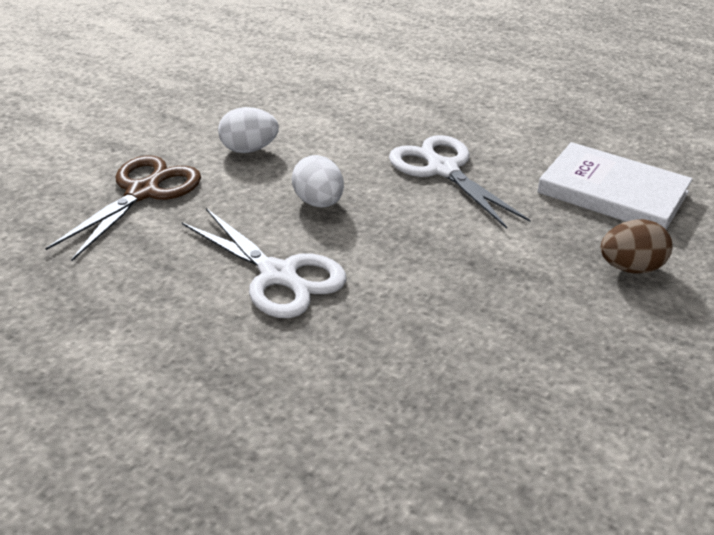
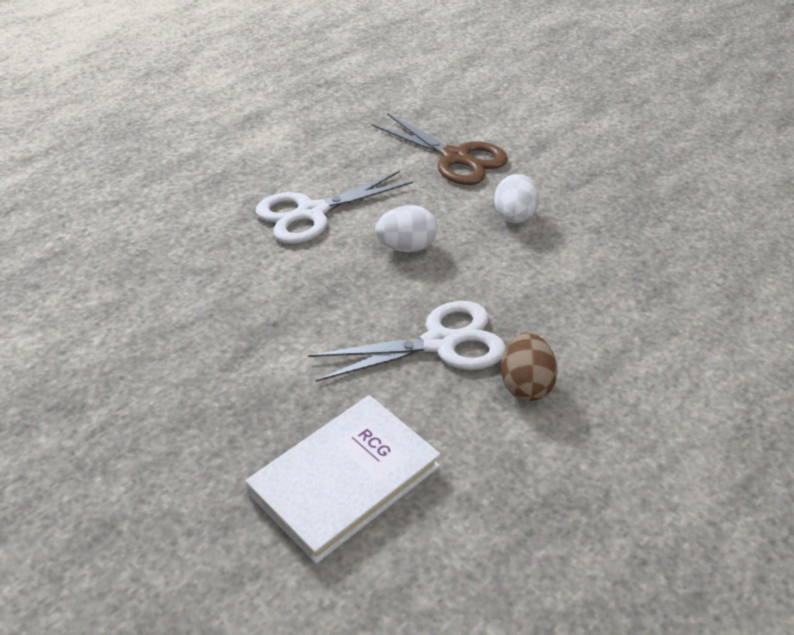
camera: 105 degrees right, 5 degrees up
brown egg [600,219,672,274] -> brown egg moved to [501,333,558,401]

